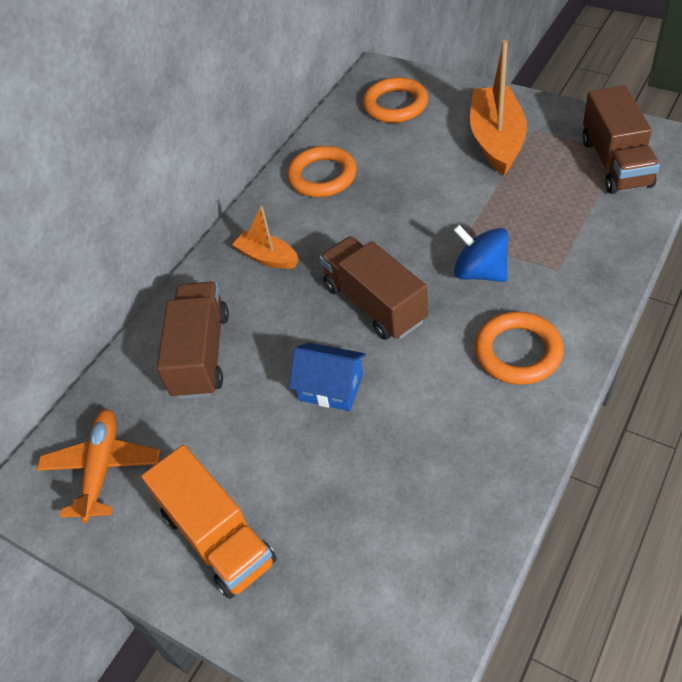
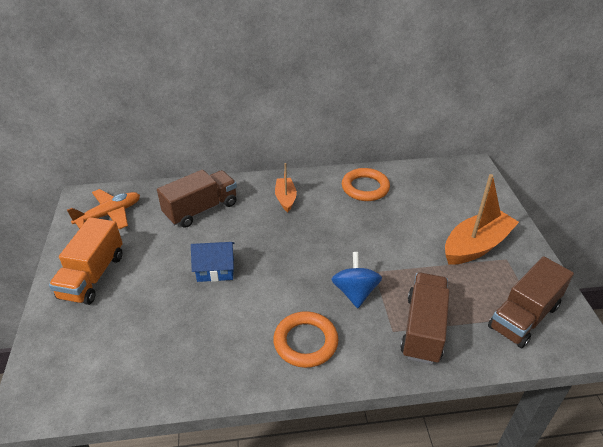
camera: 45 degrees right, 10 degrees down
blue house [289,343,366,411] -> blue house turned 75 degrees counterclockwise [191,242,234,282]
brown truck [320,236,428,340] -> brown truck moved to [400,273,450,364]
orange ring [363,77,428,123] -> none

